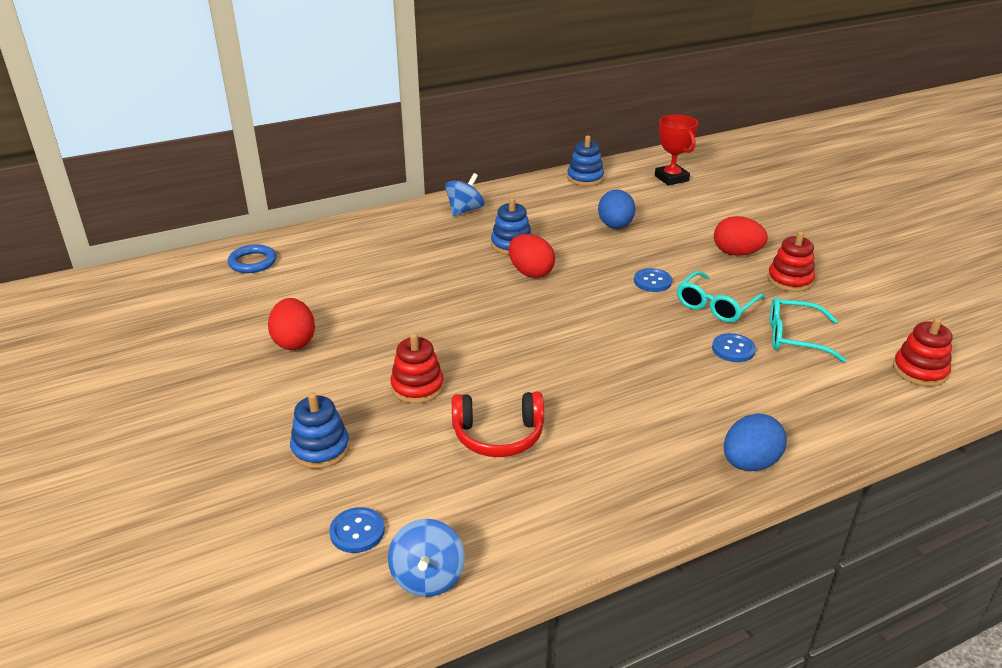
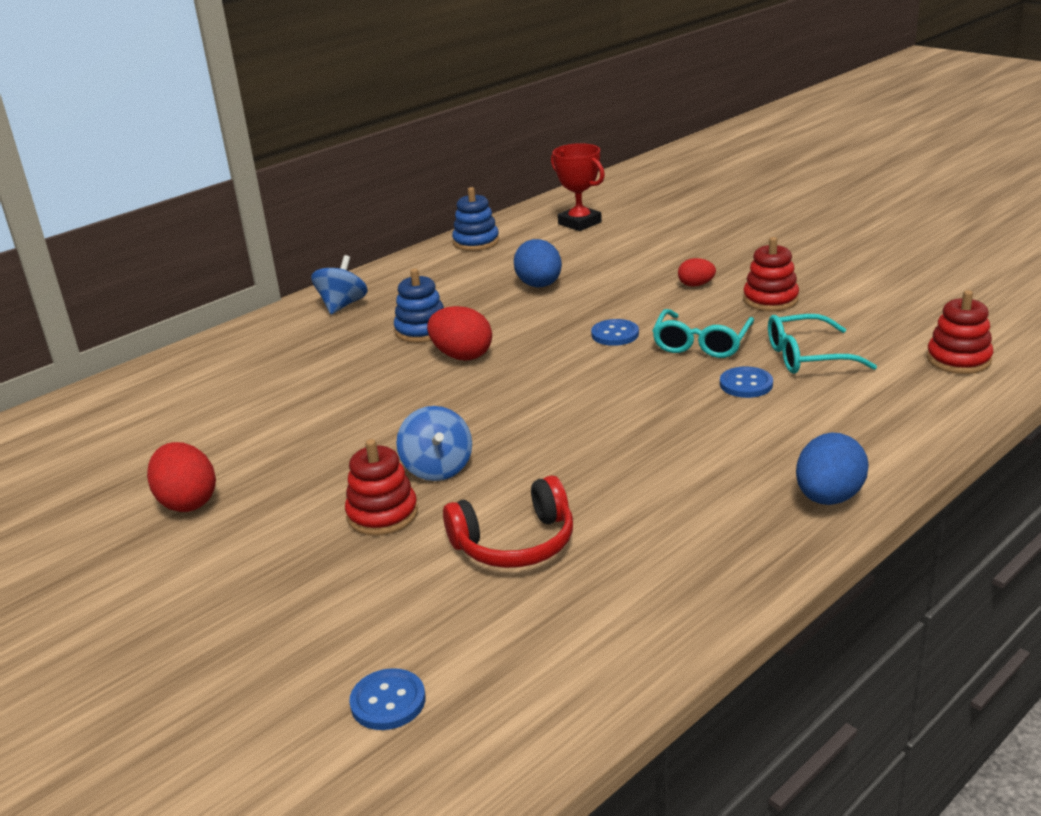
camera: 15 degrees left, 5 degrees down
blue ring [228,244,277,273] -> none
blue stacking toy [290,392,350,469] -> none
blue spinning top [388,519,465,597] -> blue spinning top moved to [396,406,472,481]
red egg [714,216,768,256] -> red egg [678,258,716,287], size x0.59

